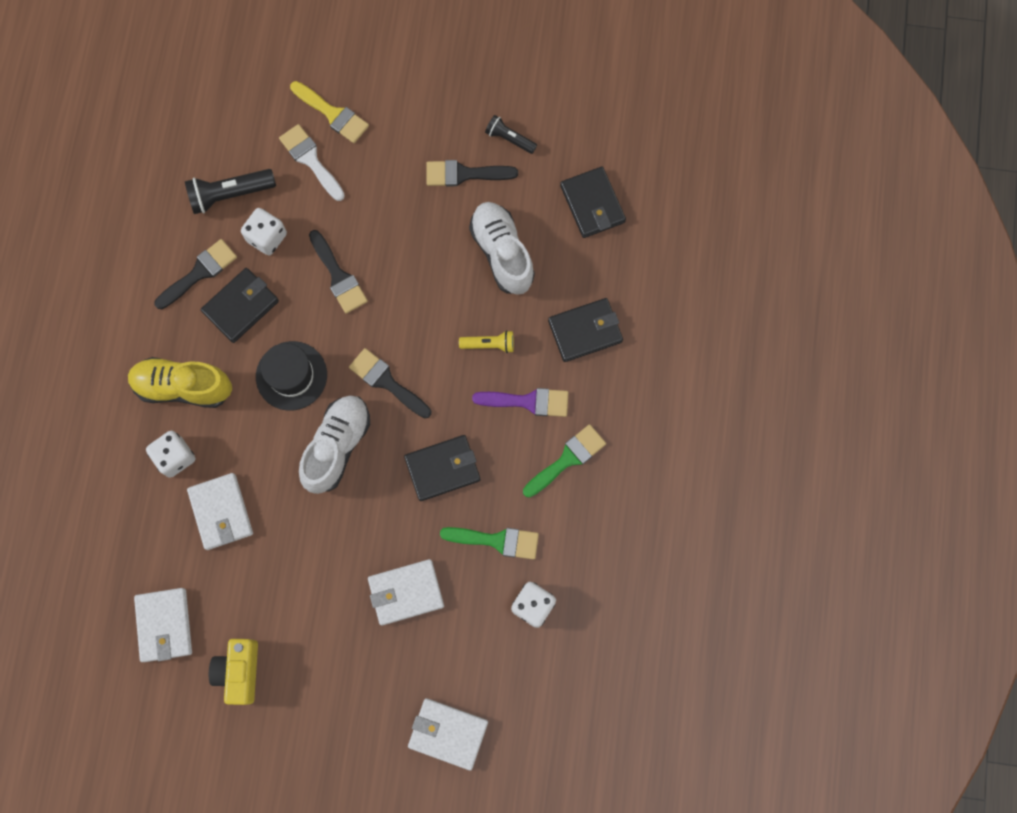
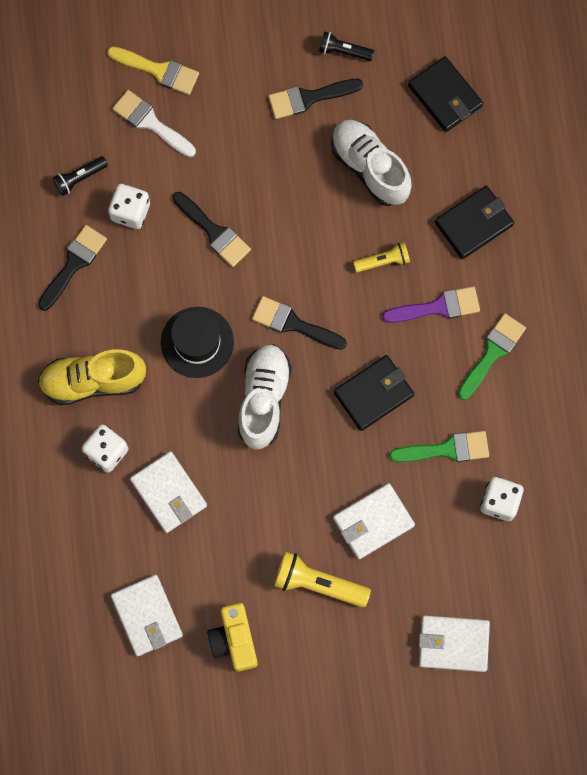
camera: 15 degrees left, 0 degrees up
black flashlight [185,169,276,214] -> black flashlight [53,156,108,196], size x0.61
black wallet [201,268,279,343] -> none
none -> yellow flashlight [274,552,371,608]

